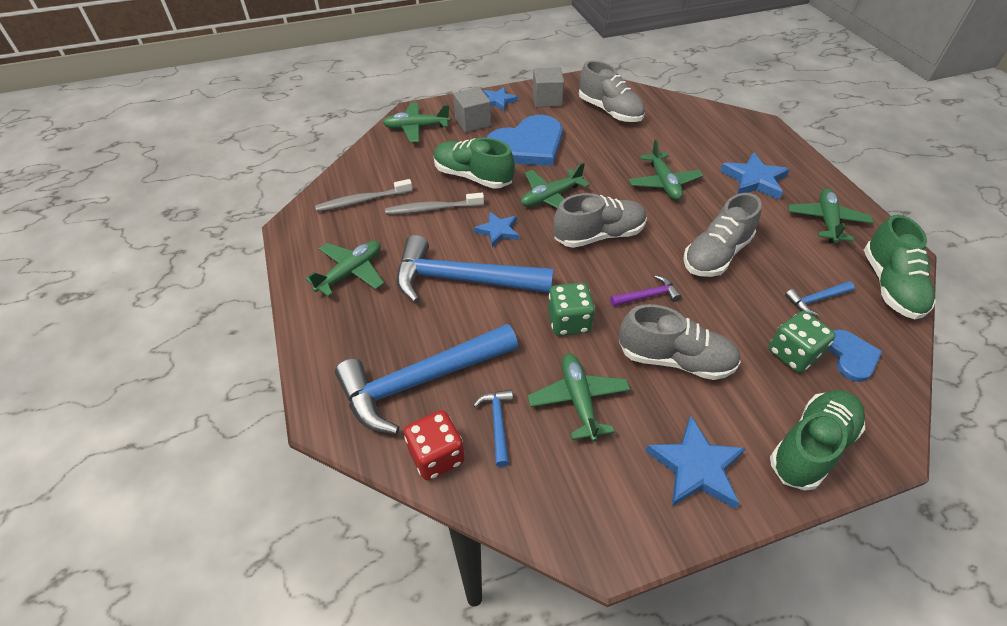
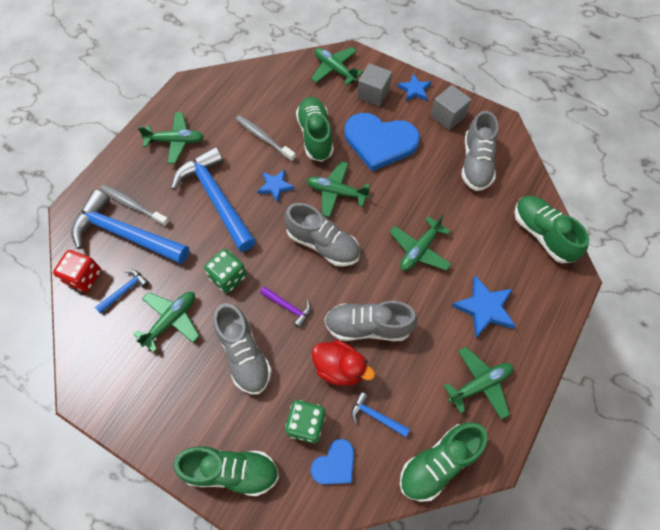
camera: 50 degrees right, 15 degrees up
grey toothbrush [315,179,412,212] -> grey toothbrush moved to [100,185,170,227]
blue star [646,416,746,509] -> none
none -> red duck [312,340,375,386]
none -> green shoe [515,196,589,264]

